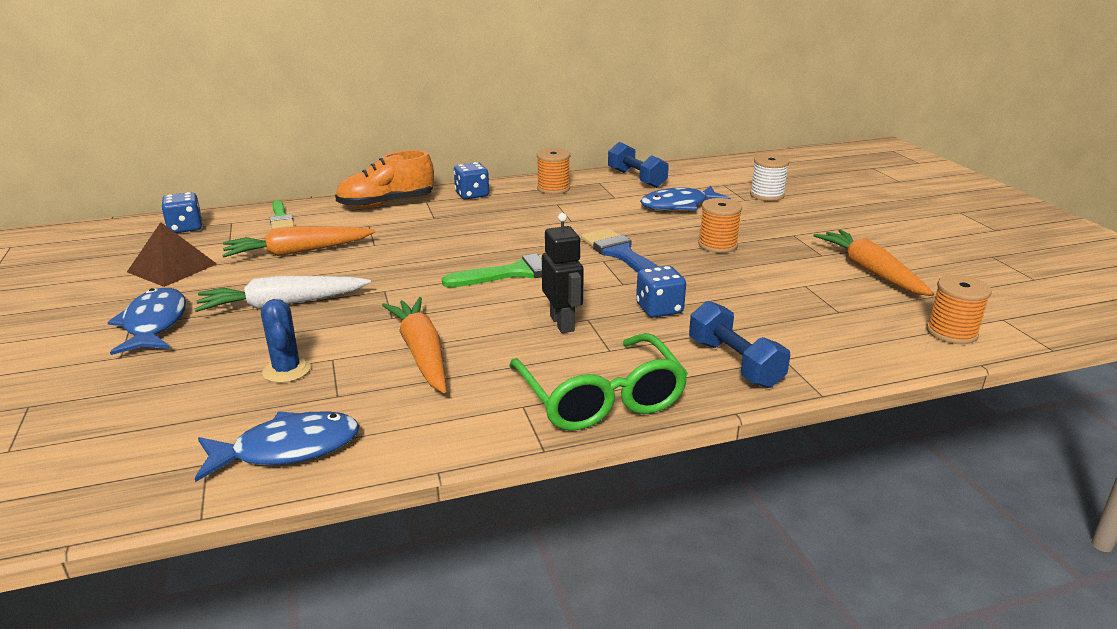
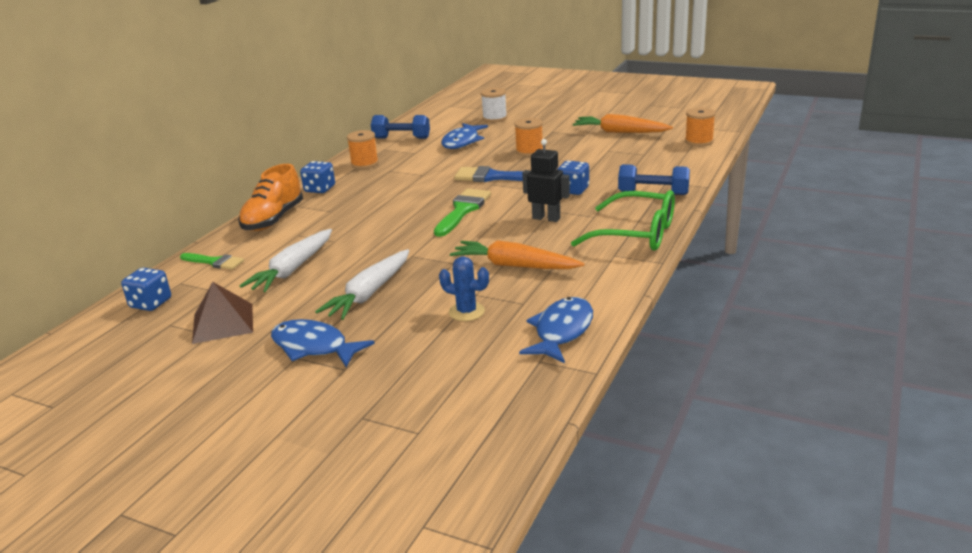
camera: 45 degrees left, 0 degrees up
orange carrot [222,226,375,257] -> white carrot [239,229,332,292]

